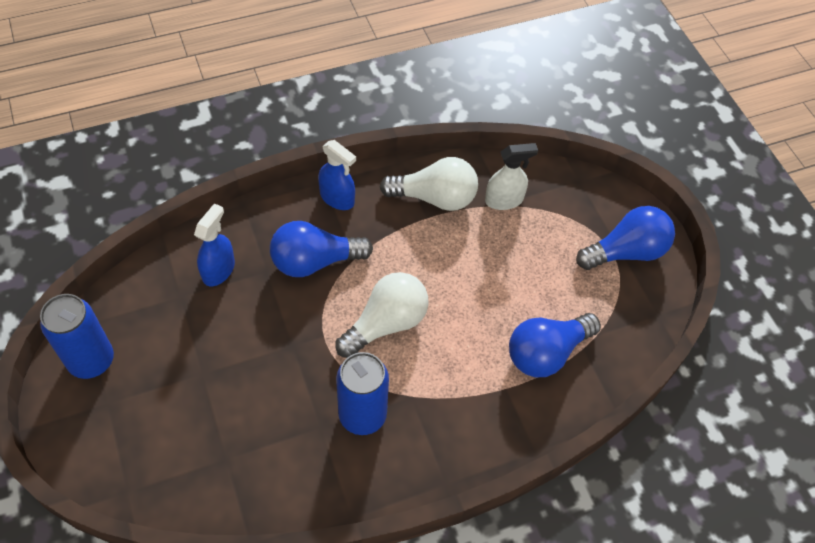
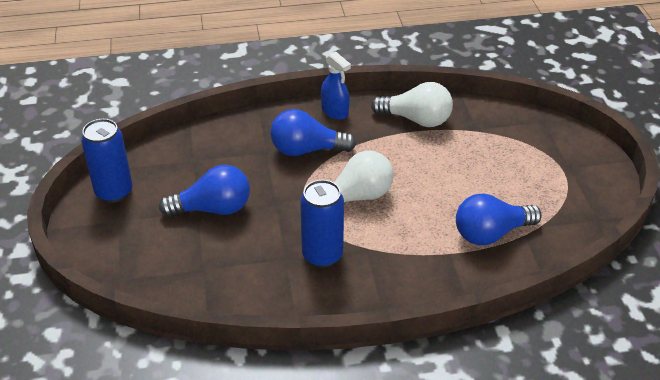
camera: 15 degrees right, 15 degrees down
blue spray bottle [194,203,235,286] -> none
white spray bottle [485,143,538,210] -> none
blue light bulb [576,206,675,270] -> blue light bulb moved to [159,165,250,217]

